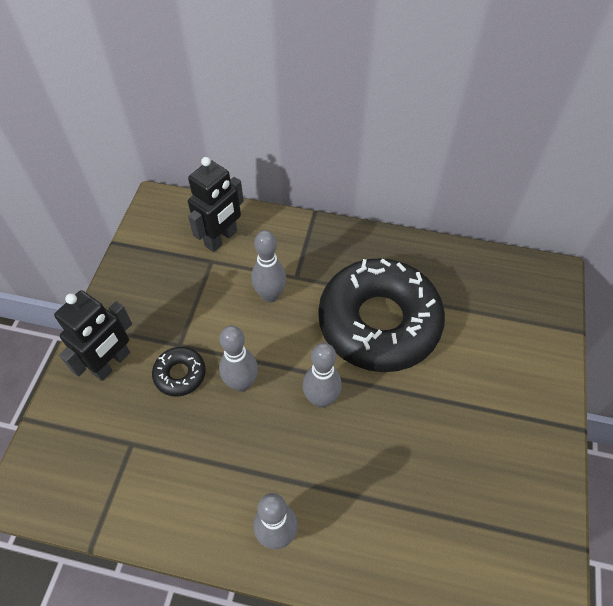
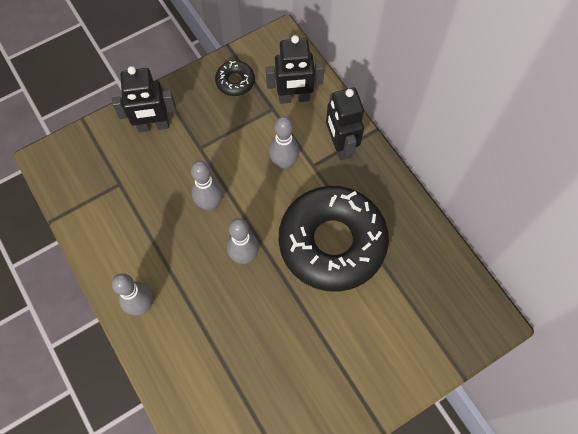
camera: 45 degrees right, 10 degrees up
black donut [152,347,206,397] -> black donut moved to [215,61,255,96]
none -> black robot [326,88,364,160]

